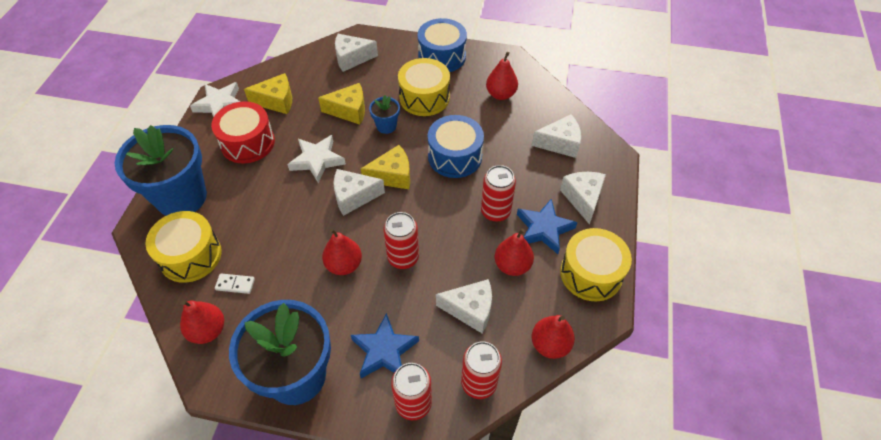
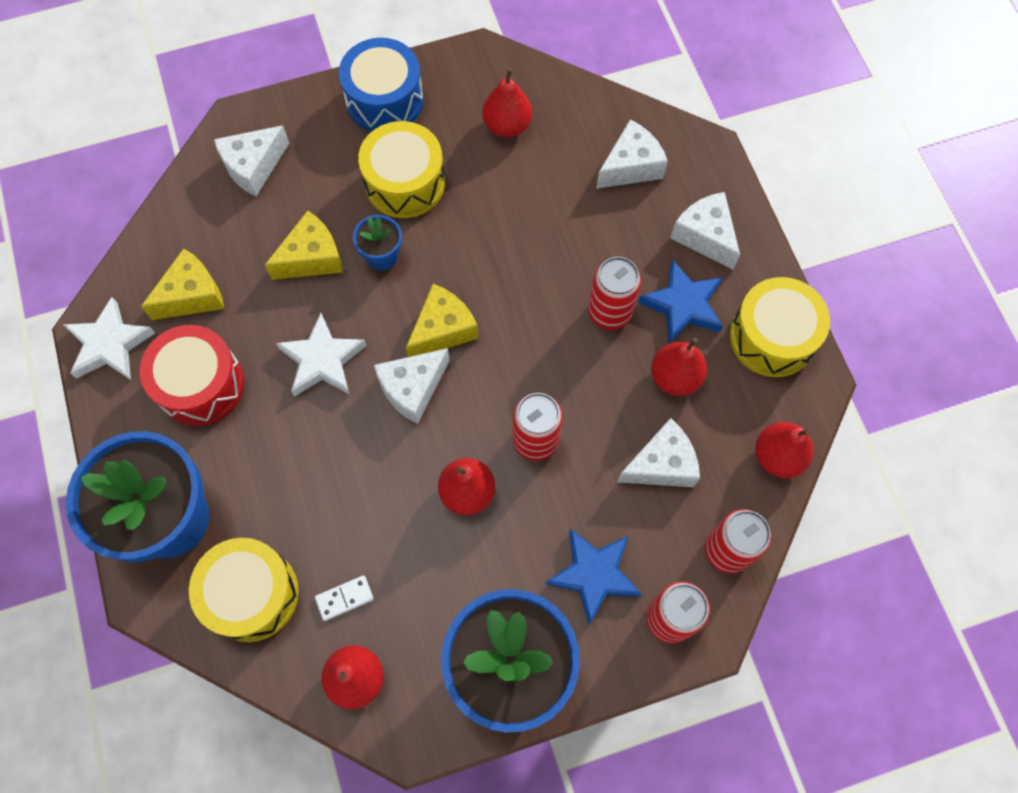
camera: 30 degrees left, 15 degrees up
blue drum [428,115,484,178] -> none

